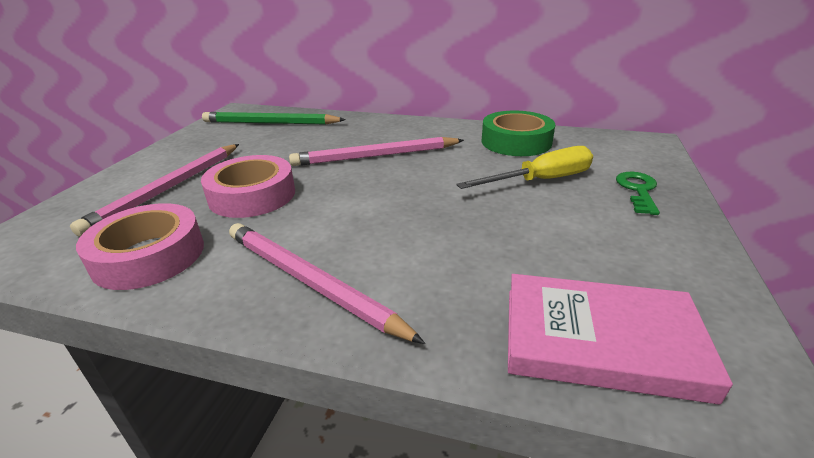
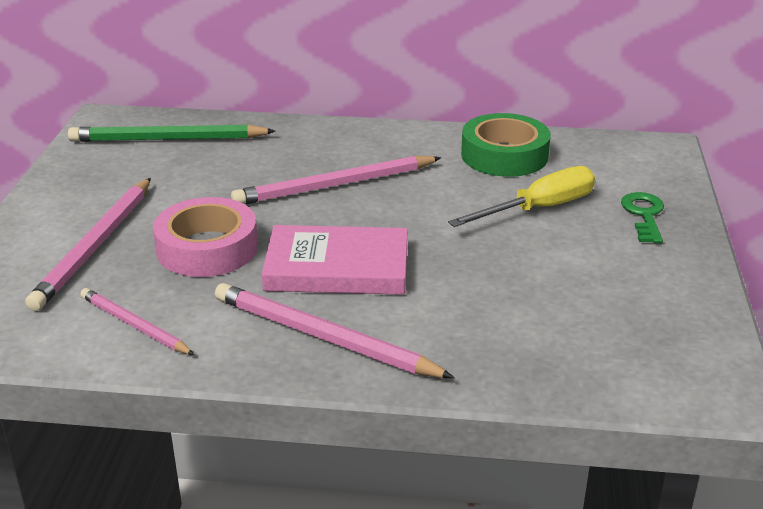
camera: 10 degrees left, 0 degrees up
pink tape [76,203,204,290] -> pink pencil [80,288,195,355]
pink book [508,274,733,404] -> pink book moved to [262,225,408,295]

